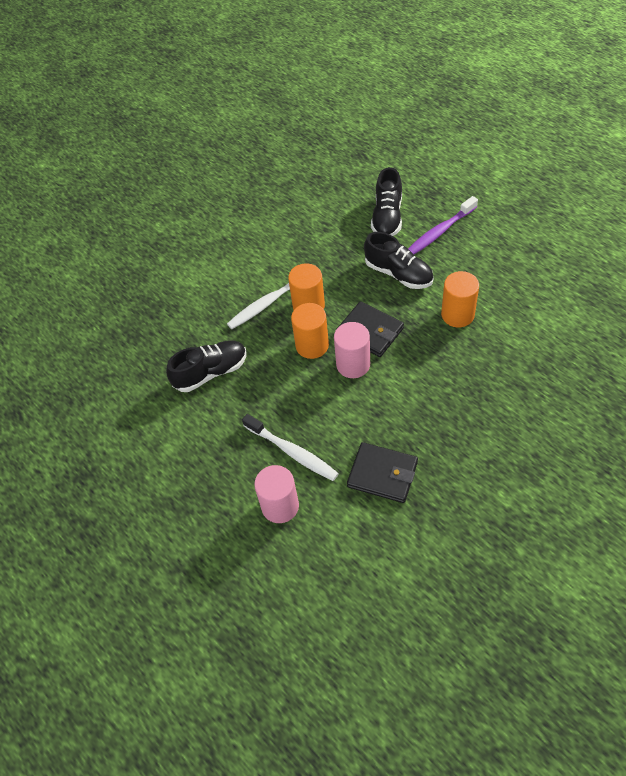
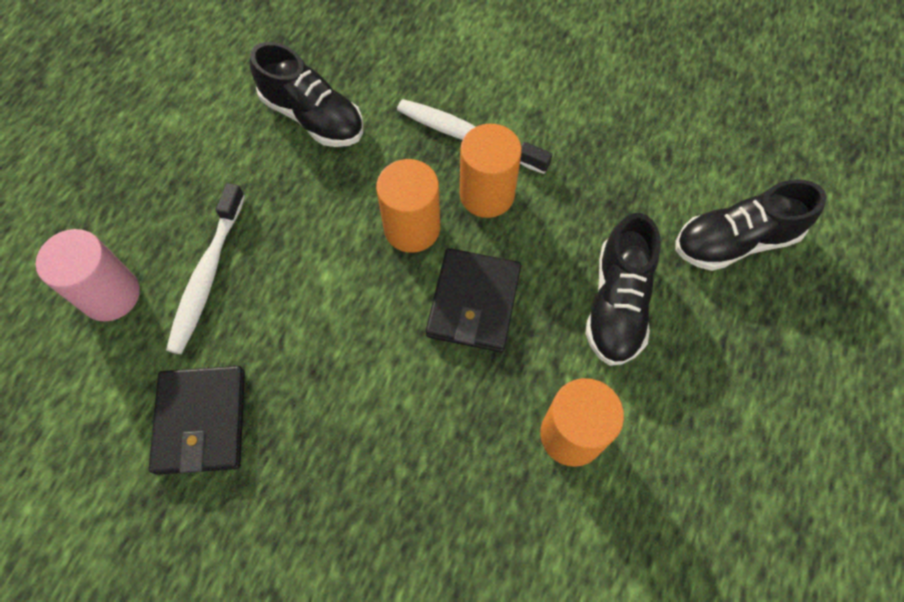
camera: 60 degrees right, 10 degrees up
pink cylinder [334,322,370,378] -> none
purple toothbrush [408,196,478,254] -> none

